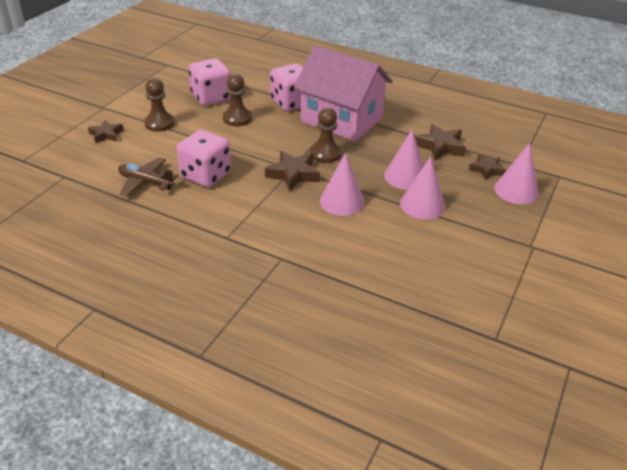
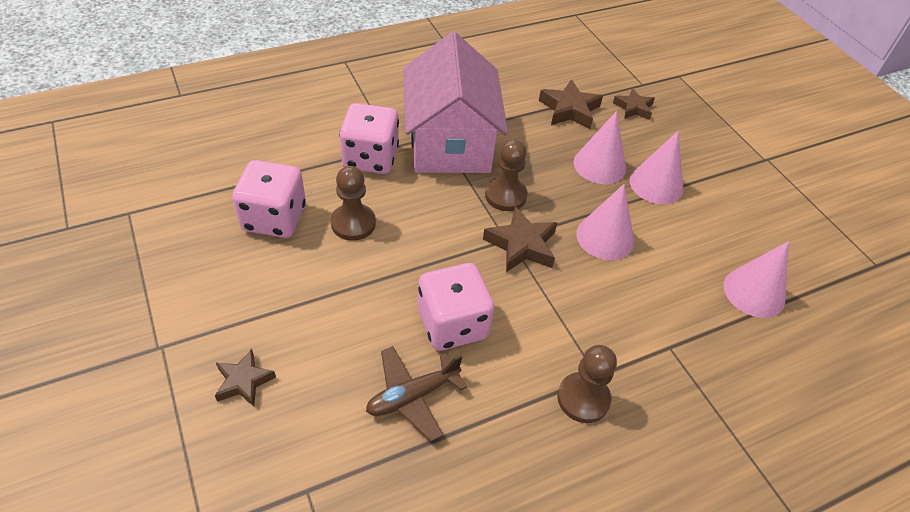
camera: 55 degrees left, 10 degrees up
brown pawn [144,78,175,132] -> brown pawn moved to [557,345,617,423]
pink house [294,45,393,141] -> pink house turned 75 degrees counterclockwise [404,32,508,173]
pink cone [494,143,539,204] -> pink cone moved to [723,241,789,318]

